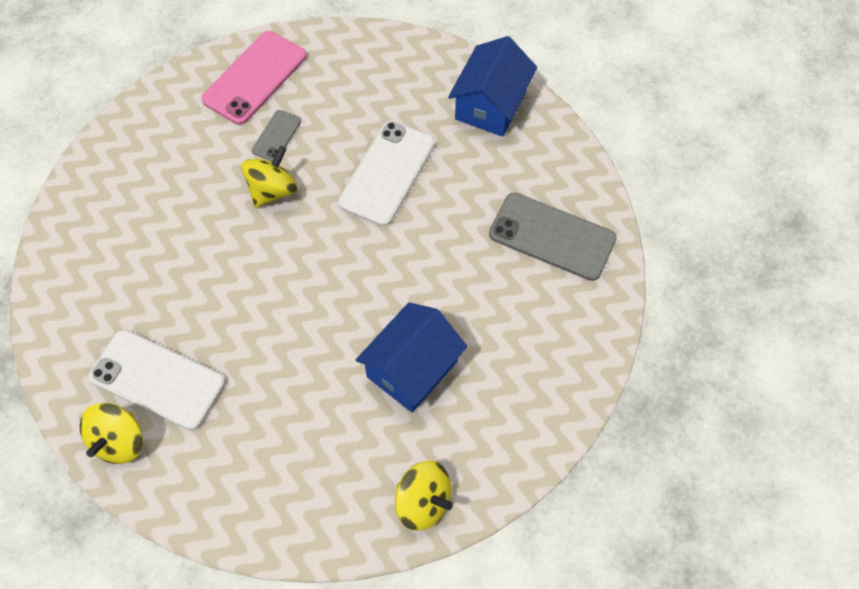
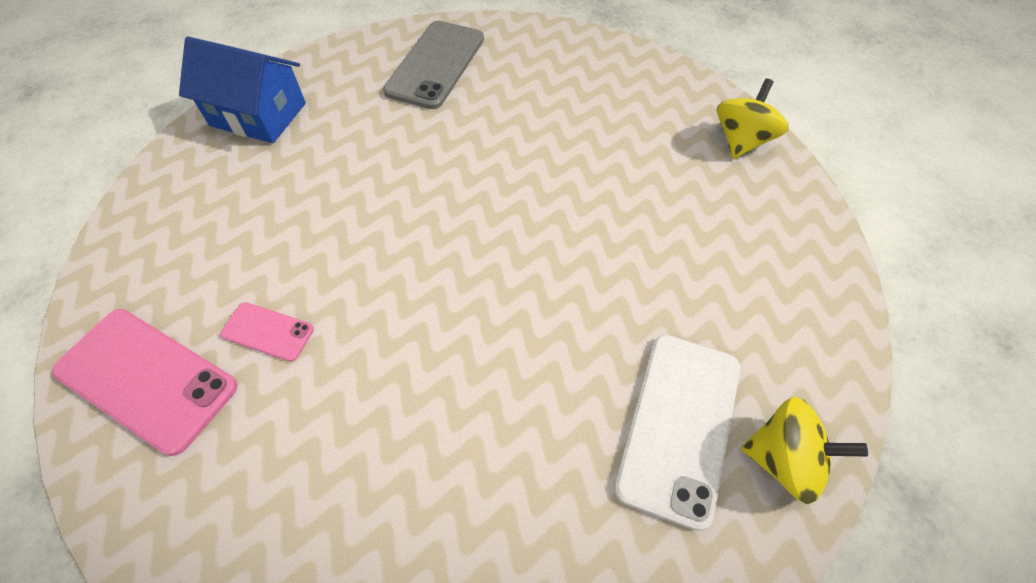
camera: 95 degrees left, 5 degrees down
yellow spinning top [241,146,298,208] -> none
grey phone [252,110,301,162] -> pink phone [220,302,314,362]
white phone [338,121,435,226] -> none
blue house [356,302,467,413] -> none

